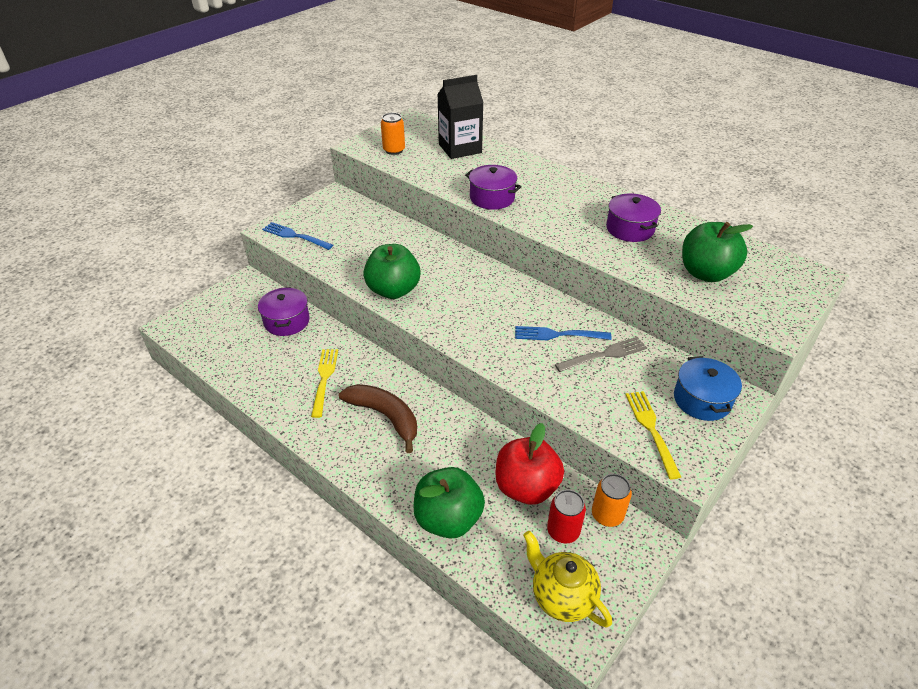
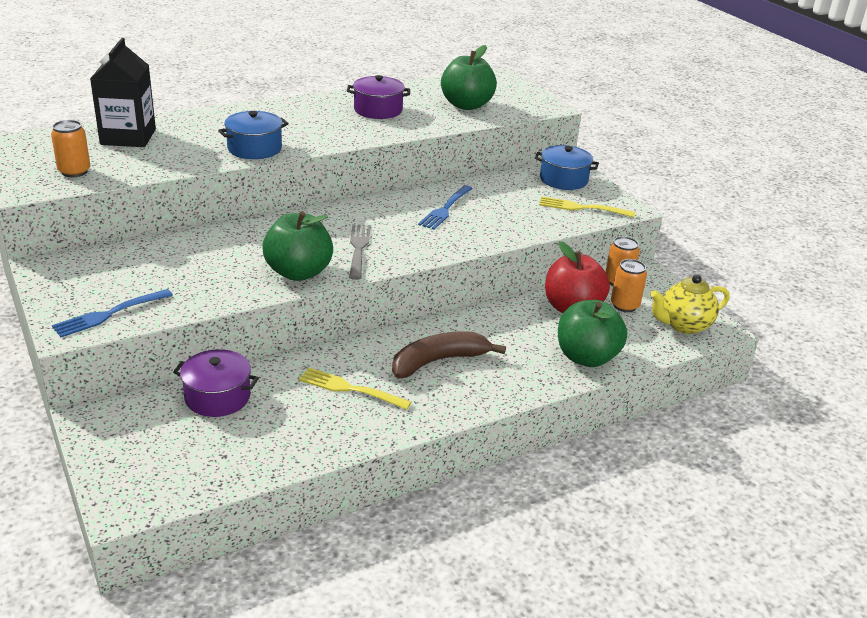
camera: 70 degrees left, 10 degrees down
purple pot [465,165,522,210] -> blue pot [218,111,289,159]
red can [547,490,586,543] -> orange can [611,259,647,312]
grey fork [555,337,647,372] -> grey fork moved to [349,224,371,280]

